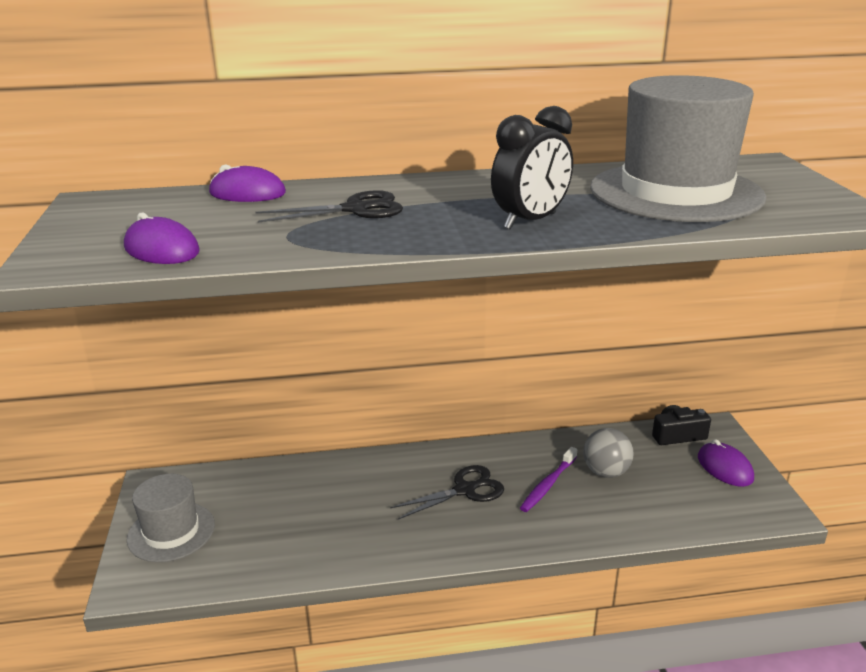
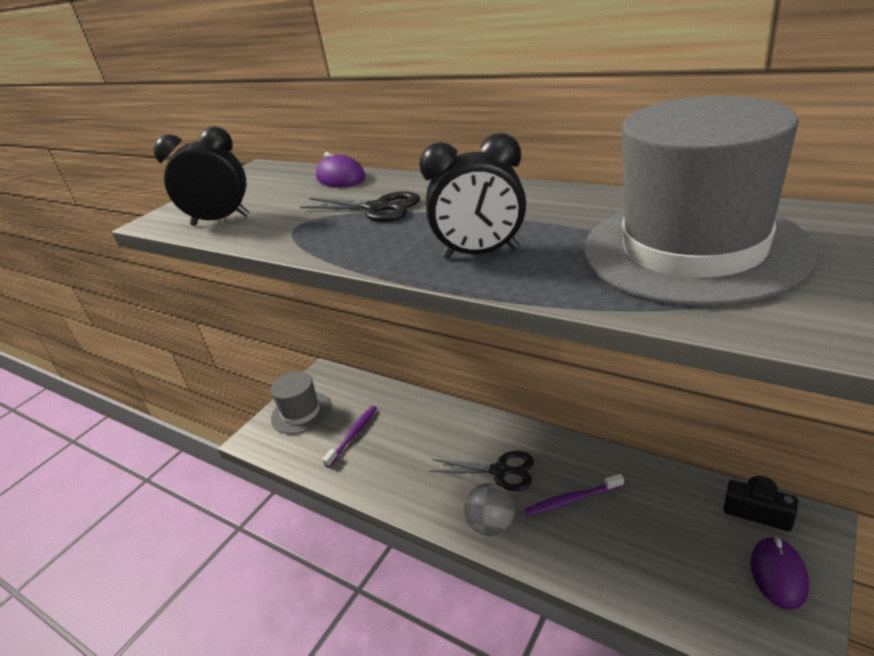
camera: 45 degrees right, 5 degrees up
purple mouse [124,212,200,264] -> black clock [153,126,249,226]
grey ball [583,428,634,478] -> grey ball moved to [464,483,515,536]
none -> purple toothbrush [322,406,377,468]

